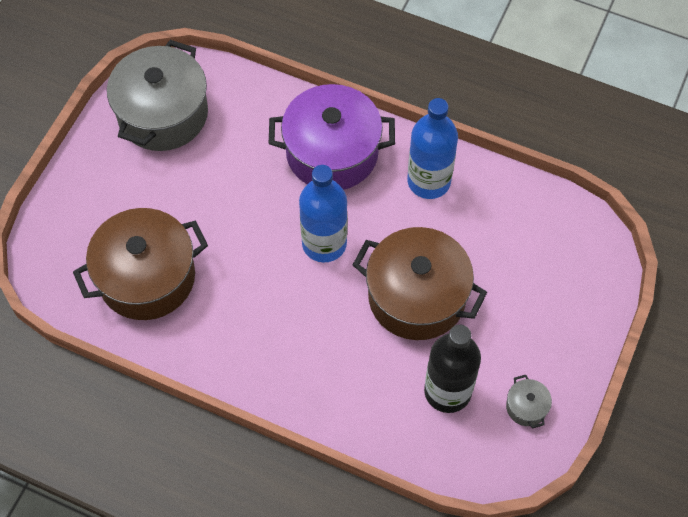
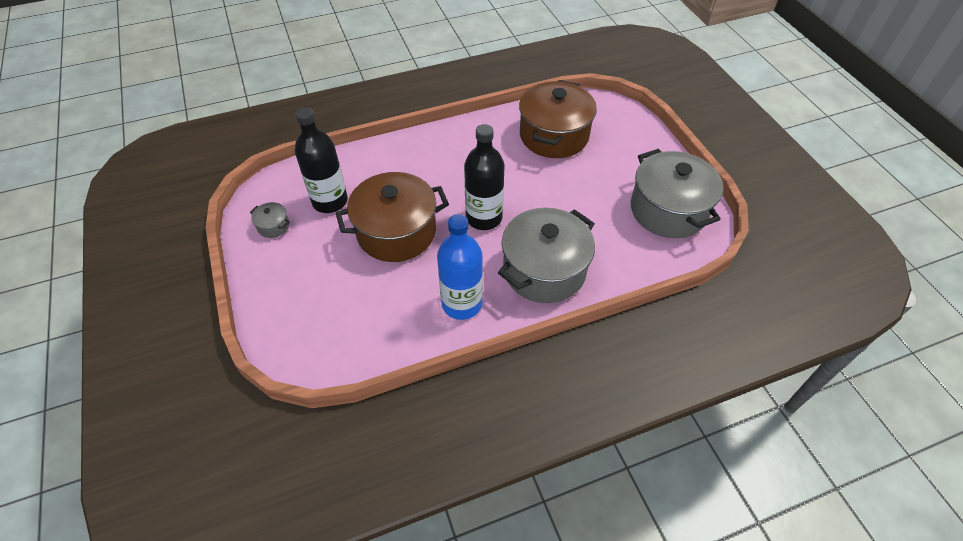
camera: 135 degrees right, 10 degrees down
purple pot [269,84,395,190] -> grey pot [498,208,595,303]
blue bottle [299,165,347,262] -> black bottle [464,124,505,230]

